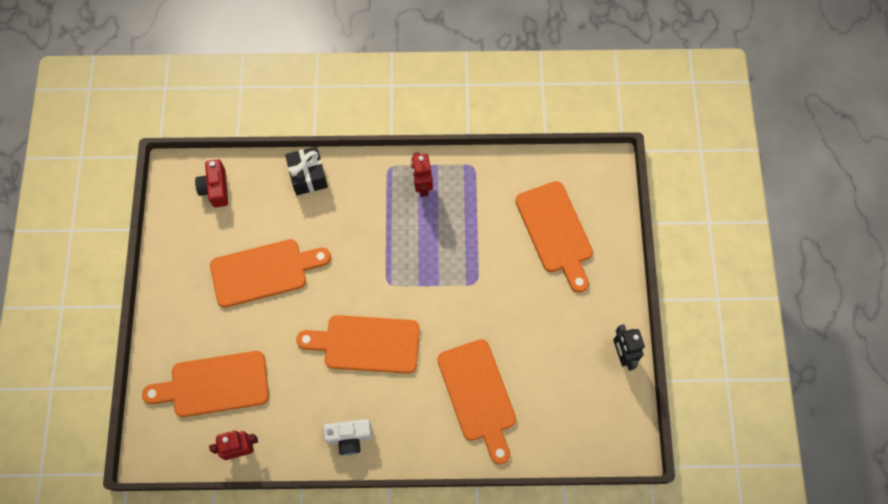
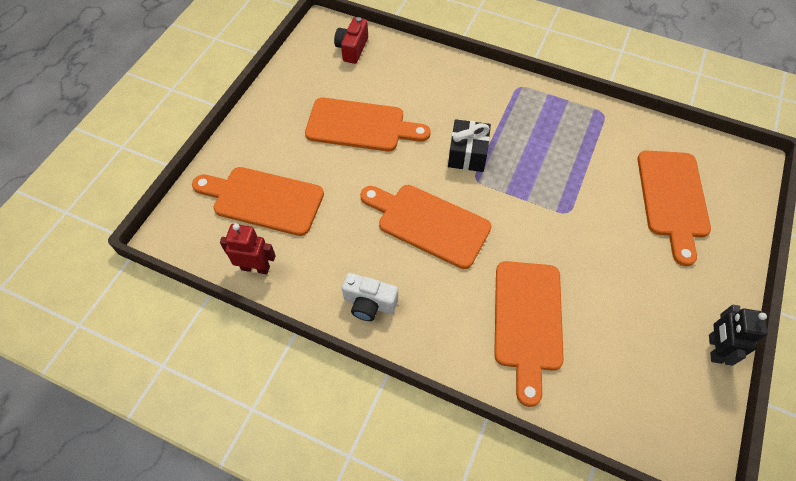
camera: 25 degrees right, 10 degrees down
black gift [285,146,328,195] -> black gift moved to [448,119,491,172]
red robot [411,152,433,197] -> none

